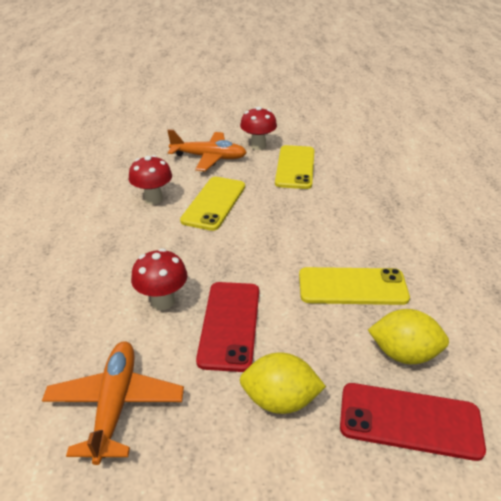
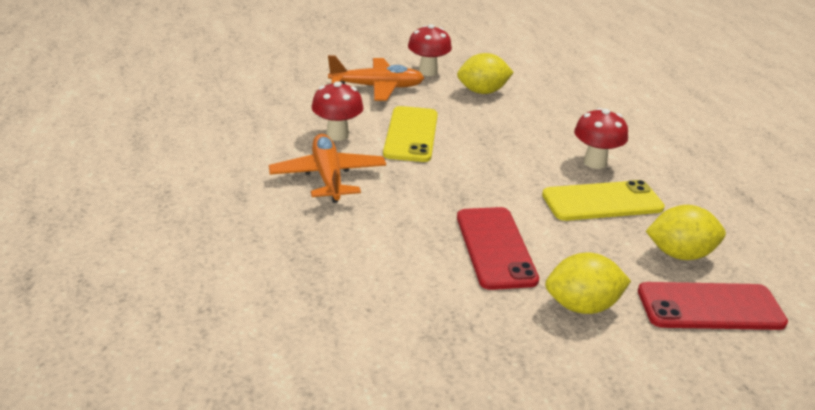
camera: 15 degrees left, 5 degrees down
orange plane [42,341,184,465] -> orange plane moved to [269,134,386,203]
red mushroom [131,248,188,310] -> red mushroom moved to [574,108,628,169]
yellow phone [275,145,315,189] -> yellow lemon [457,53,514,94]

